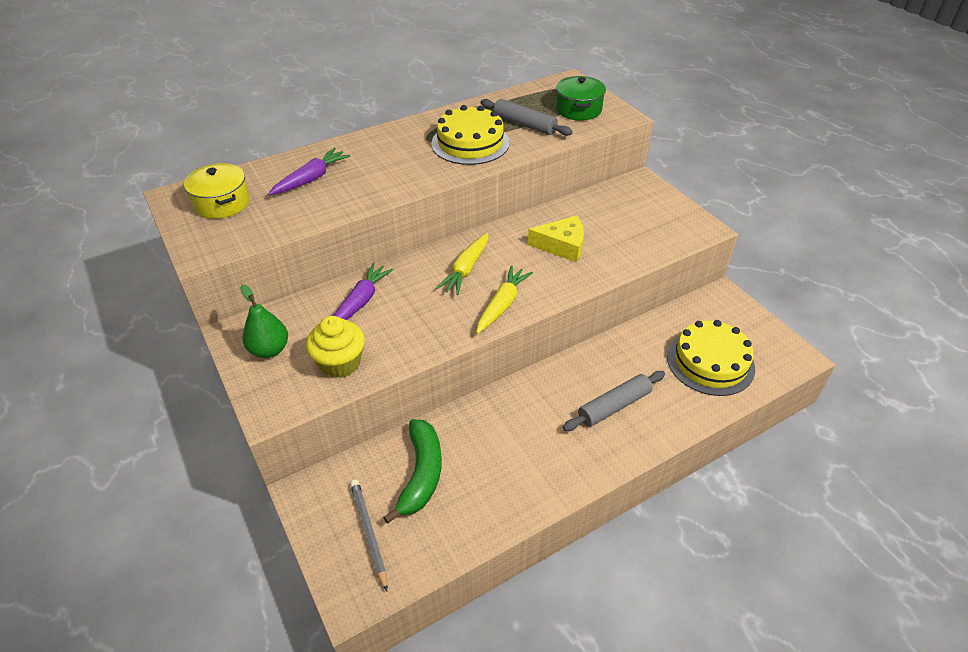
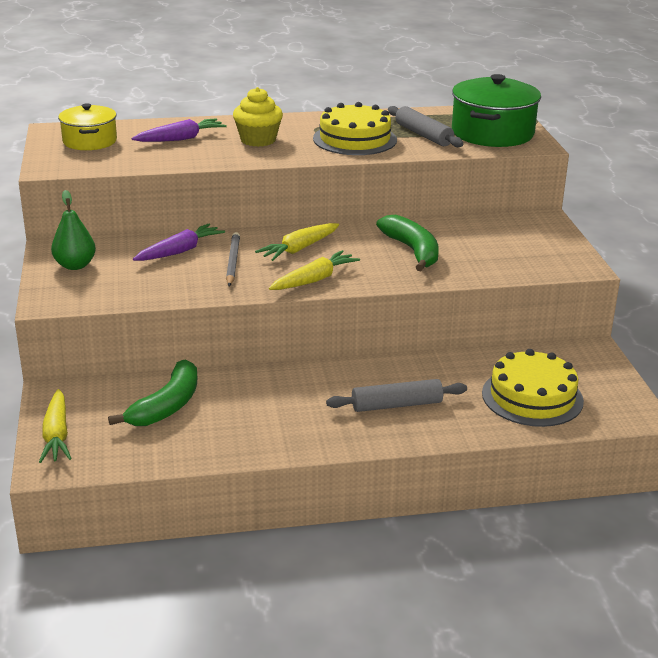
camera: 20 degrees right, 15 degrees down
yellow cupcake [306,316,365,378] -> yellow cupcake moved to [233,87,283,147]
grey pencil [350,479,388,591] -> grey pencil moved to [226,232,240,286]
yellow cheese [528,215,584,262] -> green banana [376,215,439,271]
green pot [556,76,606,121] -> green pot [452,74,541,147], size x1.59
none -> yellow carrot [39,389,72,463]

